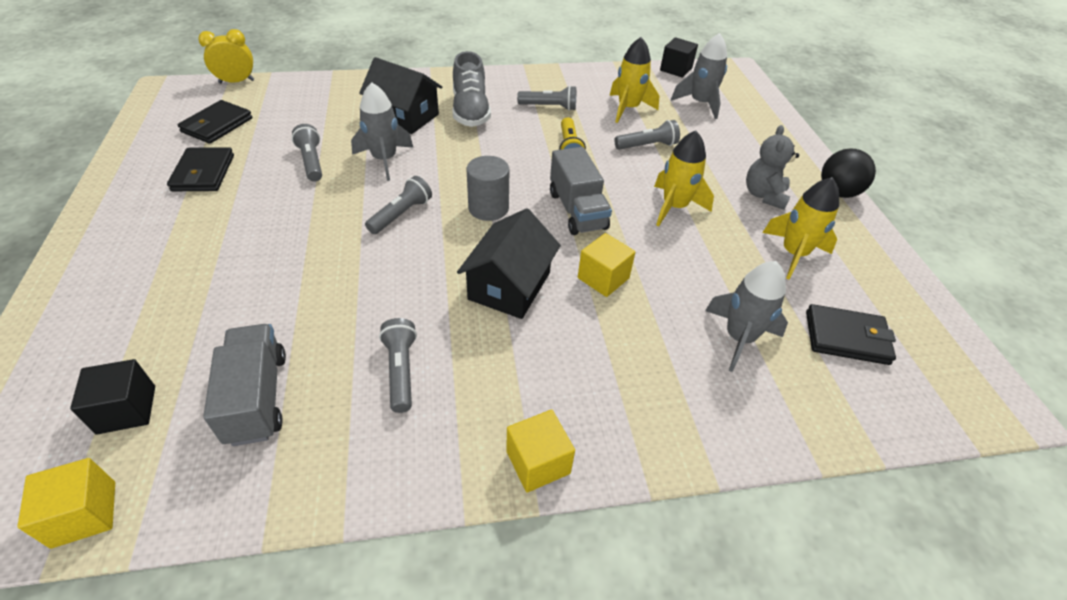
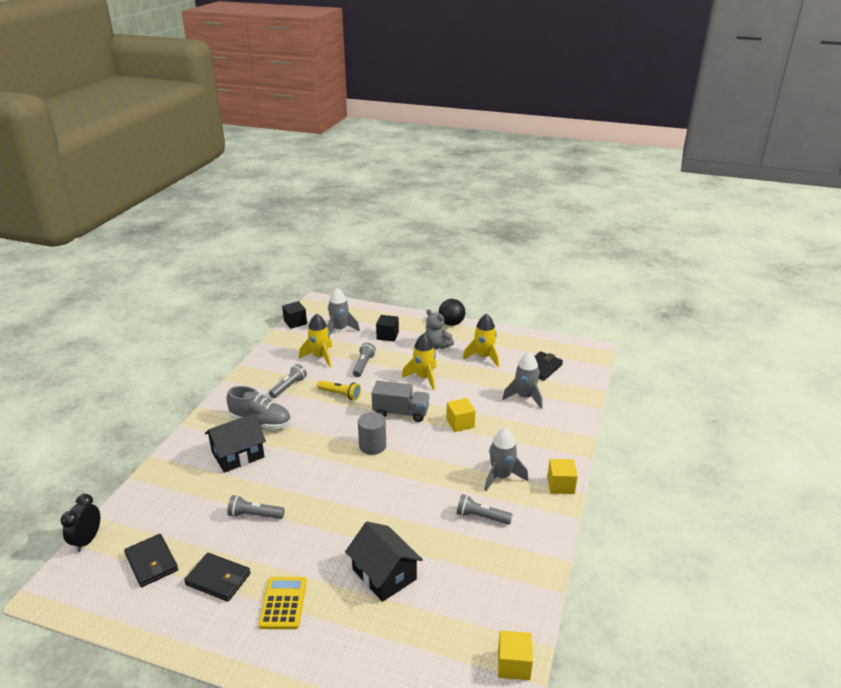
camera: 60 degrees left, 15 degrees down
black cube [70,359,155,435] -> black cube moved to [376,315,399,342]
yellow clock [198,29,254,84] -> black clock [60,494,100,552]
grey truck [203,324,286,446] -> none
grey rocket [351,82,414,181] -> grey rocket moved to [485,427,528,491]
grey flashlight [365,176,432,234] -> none
black house [457,208,561,319] -> black house moved to [345,522,423,602]
none -> yellow calculator [259,577,307,629]

